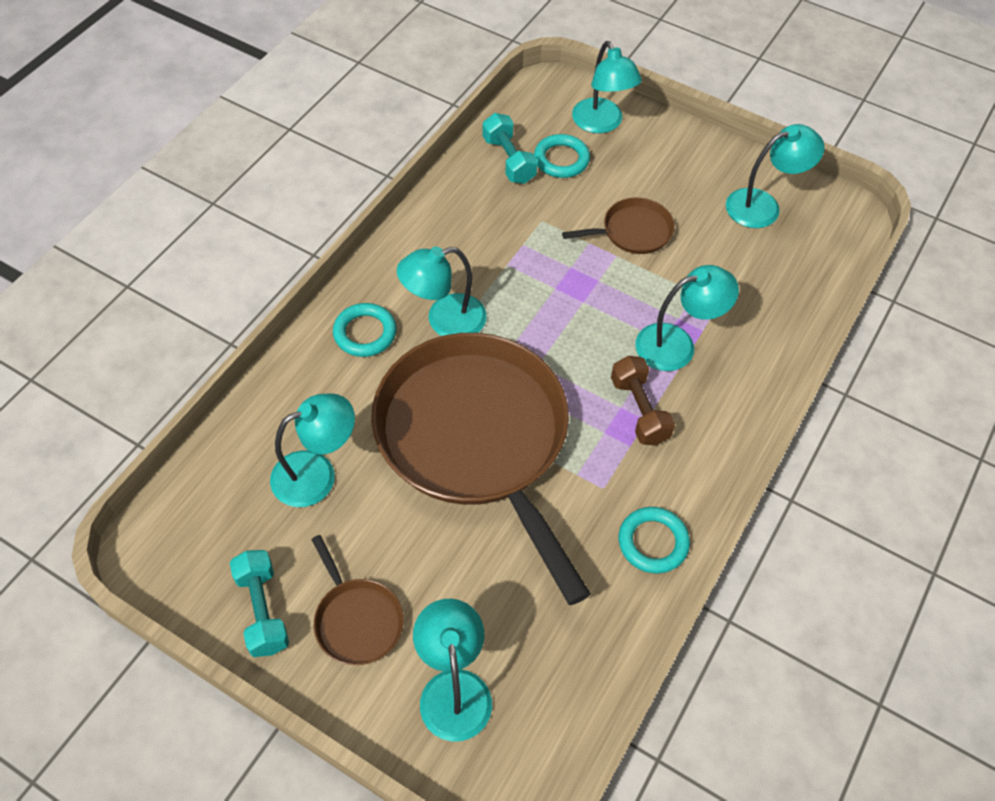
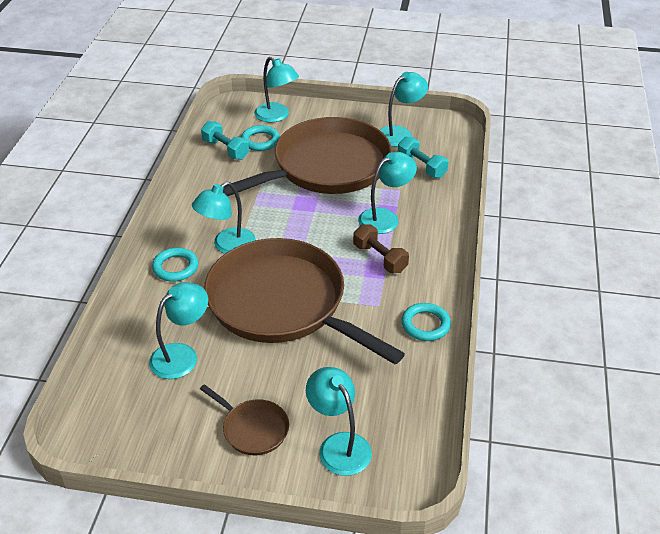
camera: 20 degrees left, 15 degrees down
turquoise dumbbell [230,550,289,657] -> turquoise dumbbell moved to [398,136,449,178]
brown pan [562,198,675,254] -> brown pan [223,117,392,196], size x2.43

